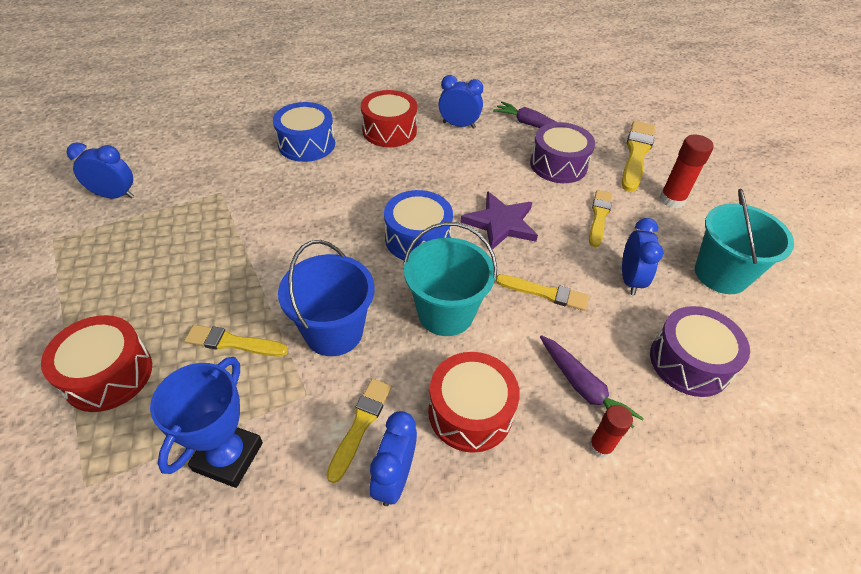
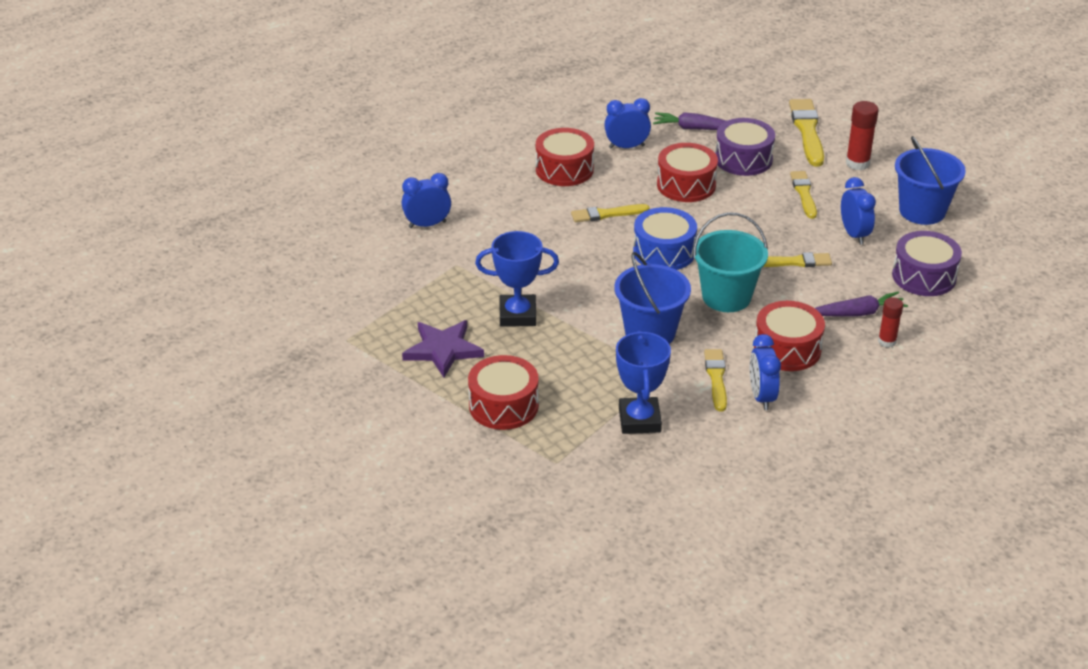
camera: 20 degrees left, 10 degrees down
blue clock [66,142,134,198] -> blue clock moved to [402,173,451,228]
yellow brush [184,325,288,357] -> yellow brush moved to [571,204,650,222]
blue drum [273,102,335,162] -> none
purple star [460,191,538,250] -> purple star moved to [402,320,484,377]
purple carrot [540,335,644,436] -> purple carrot turned 45 degrees counterclockwise [815,291,908,316]
turquoise bucket [695,189,794,294] -> blue bucket [895,136,966,225]
none -> blue trophy [475,231,559,327]
none -> red drum [657,143,718,202]

